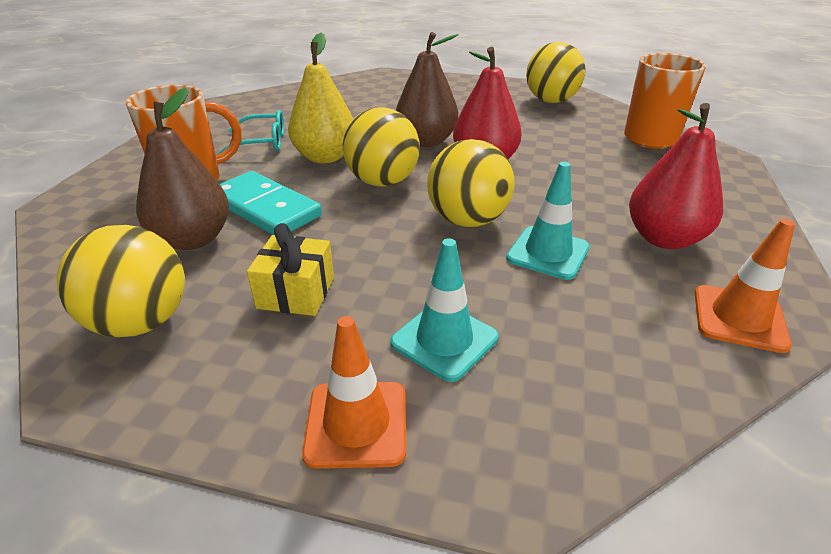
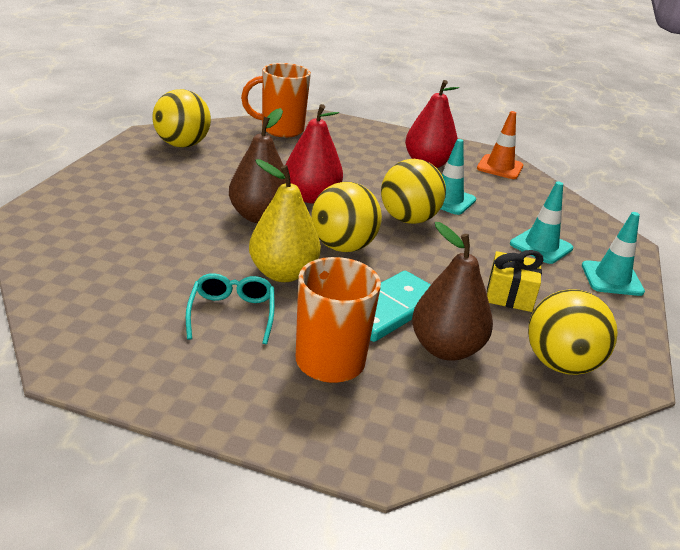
camera: 90 degrees left, 5 degrees down
orange traffic cone [302,316,406,469] -> turquoise traffic cone [582,212,645,296]

